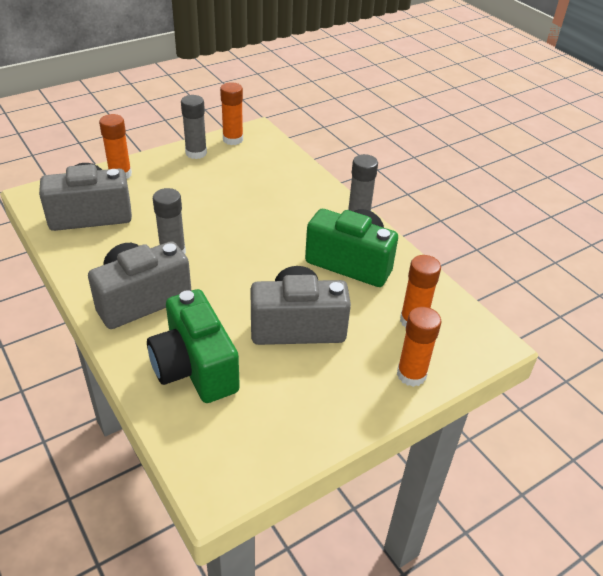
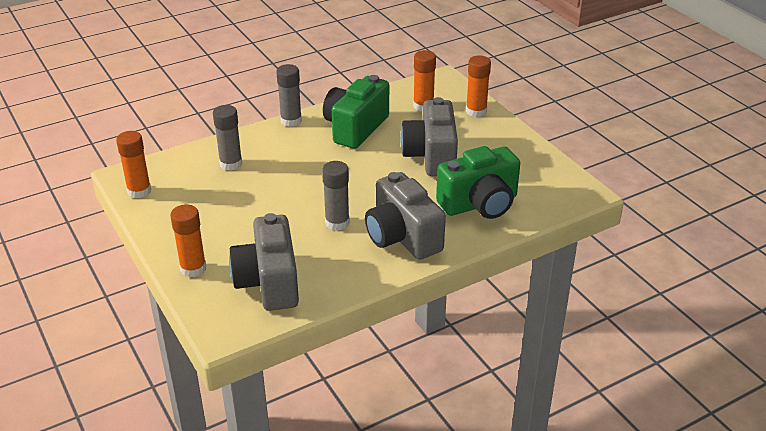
camera: 85 degrees left, 5 degrees down
grey glue stick [181,95,207,159] -> grey glue stick moved to [213,105,242,171]

